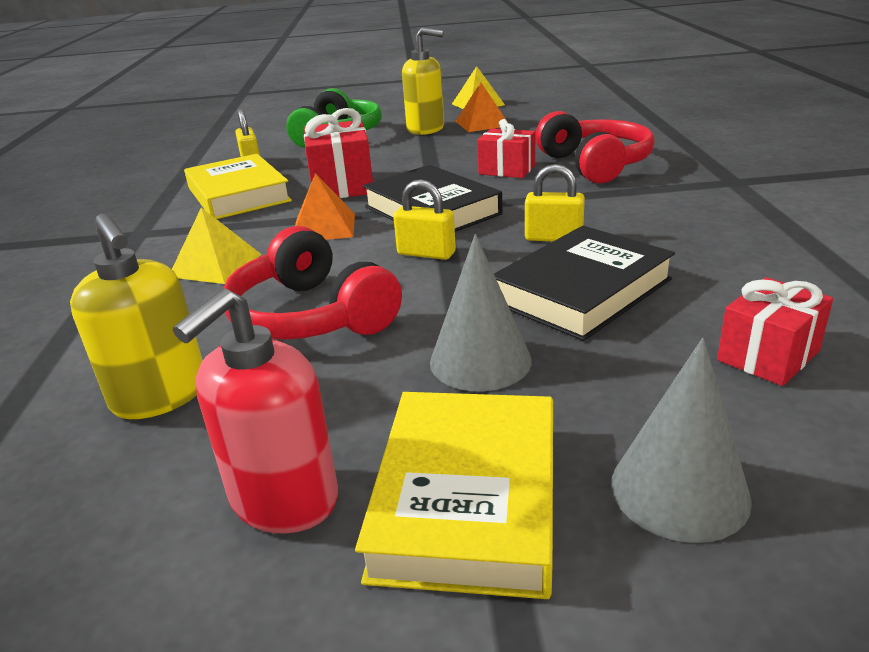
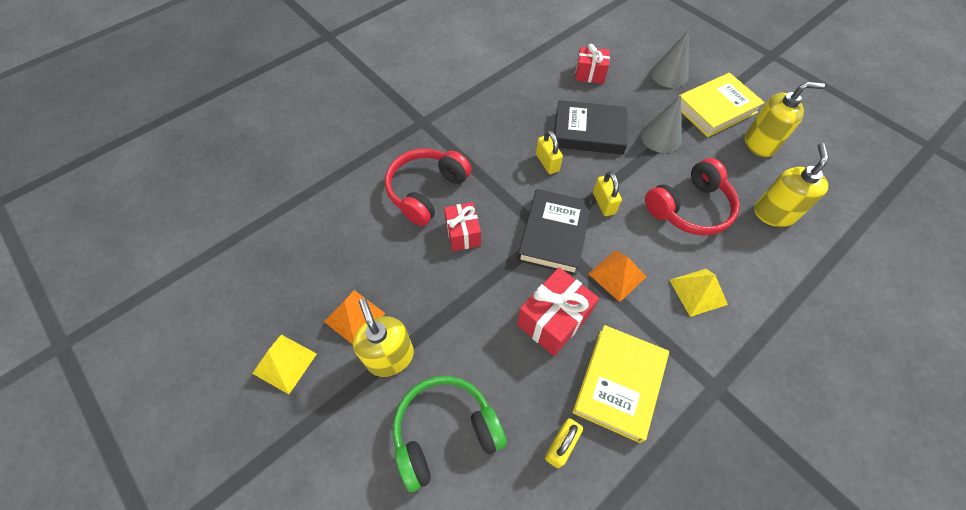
camera: 130 degrees left, 30 degrees up
red soap dispenser [173,288,338,534] -> yellow soap dispenser [745,82,825,157]
red headphones [223,226,402,340] -> red headphones turned 45 degrees clockwise [645,158,740,235]

